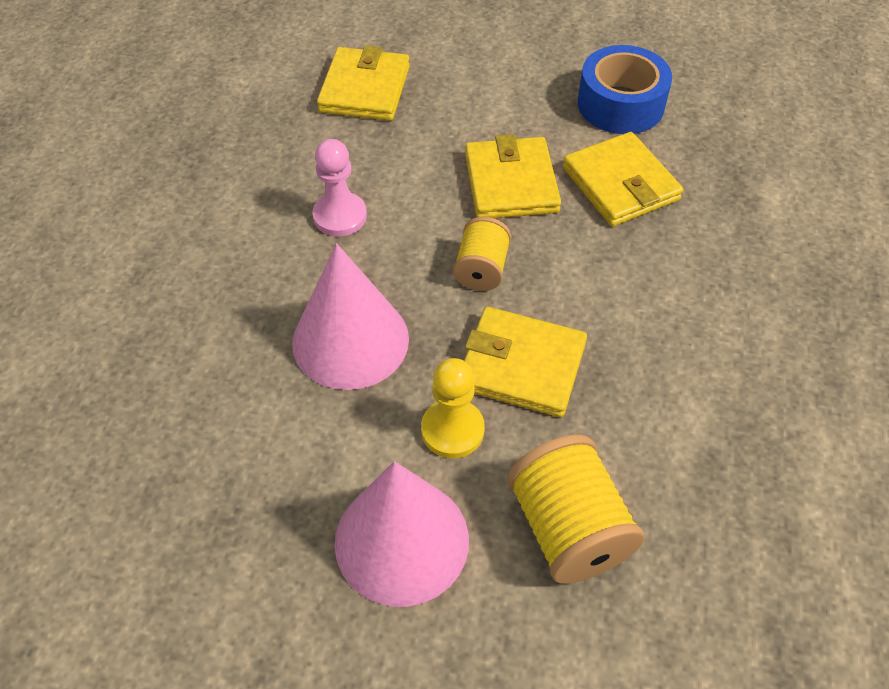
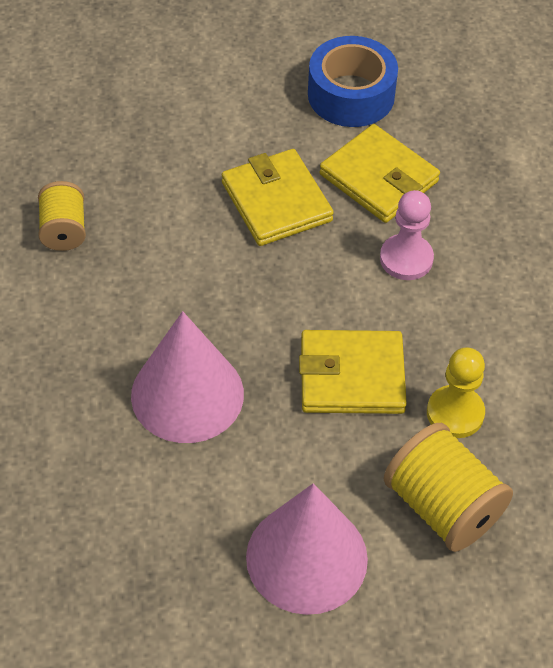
camera: 20 degrees left, 0 degrees up
pink pawn [312,139,367,236] -> pink pawn moved to [380,190,434,280]
yellow wallet [317,45,410,121] -> none
yellow pawn [421,358,485,458] -> yellow pawn moved to [427,347,485,438]
yellow spool [453,217,511,291] -> yellow spool moved to [38,181,86,251]

